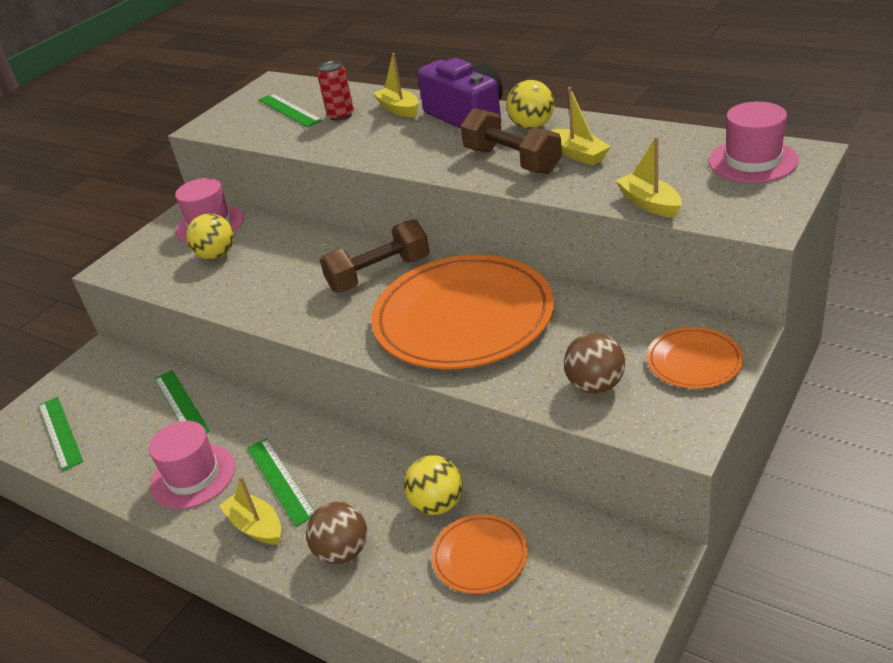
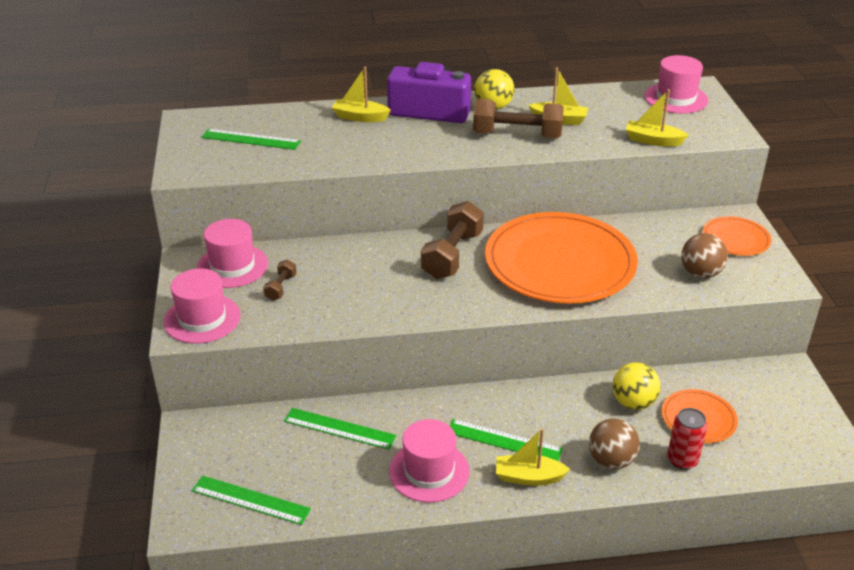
camera: 45 degrees left, 0 degrees up
yellow ball [186,214,234,260] -> brown dumbbell [263,259,297,301]
red can [317,61,354,121] -> red can moved to [667,408,707,470]
none -> pink hat [164,269,241,344]

